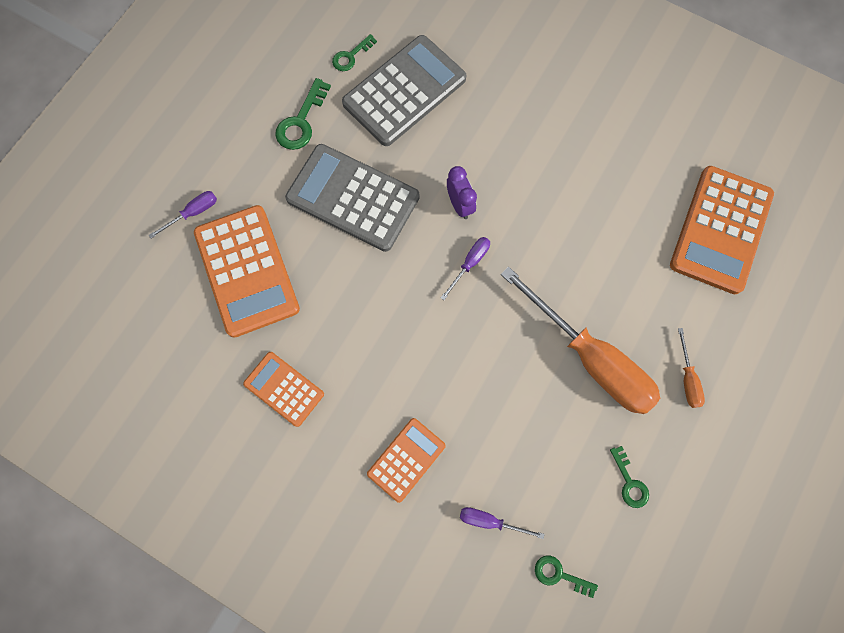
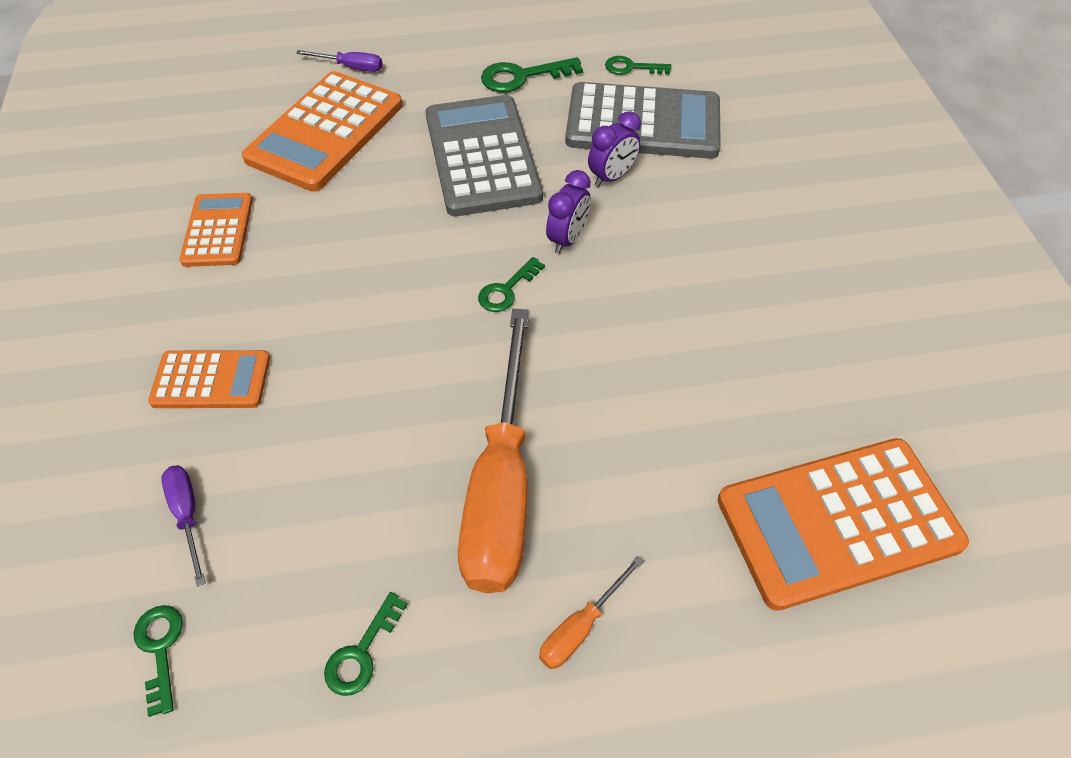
camera: 50 degrees right, 20 degrees down
purple screwdriver [441,237,490,300] -> green key [478,257,545,312]
none -> purple clock [588,111,641,187]

